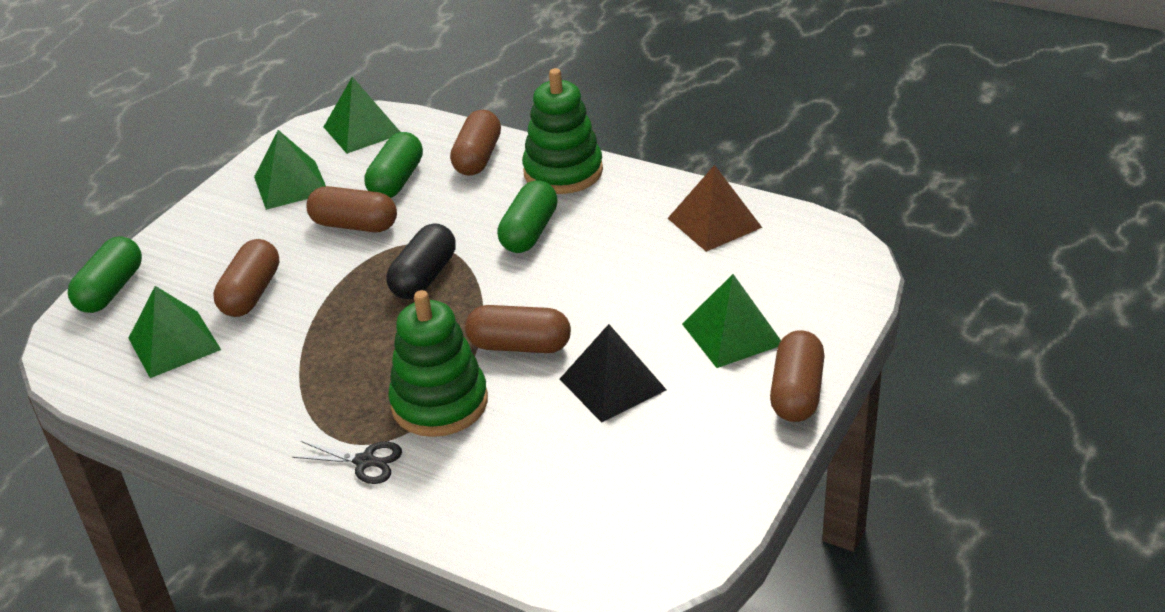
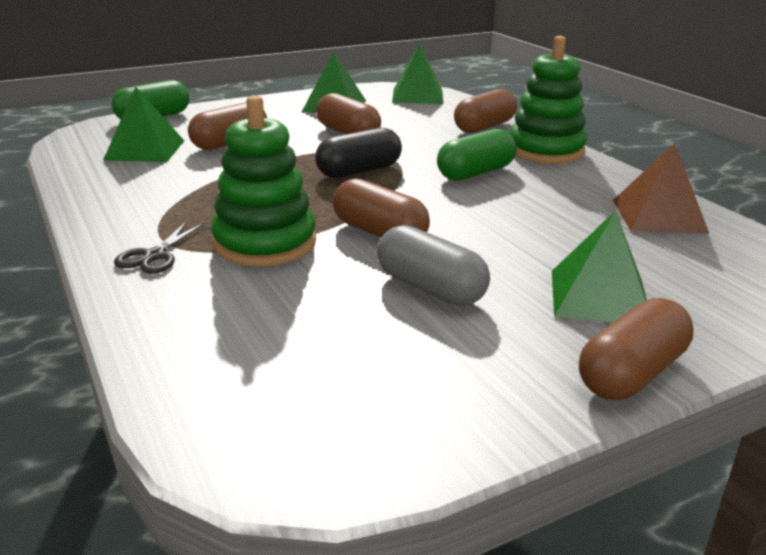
camera: 30 degrees right, 10 degrees down
black scissors [292,441,402,484] -> black scissors turned 60 degrees clockwise [114,222,204,274]
green capsule [364,132,423,198] -> none
black pyramid [560,324,667,423] -> grey capsule [377,225,490,306]

